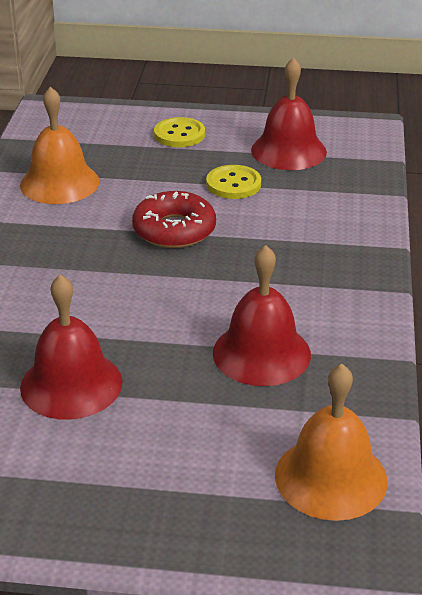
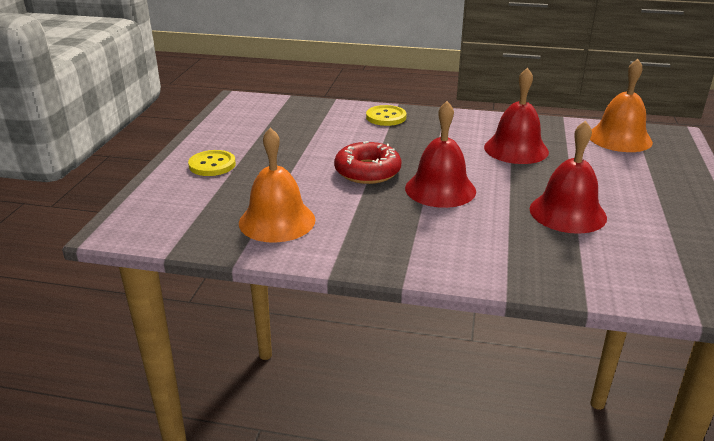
camera: 85 degrees left, 5 degrees down
yellow button [206,165,261,199] -> yellow button moved to [366,105,406,126]
red bell [251,57,327,170] -> red bell moved to [405,101,476,208]

